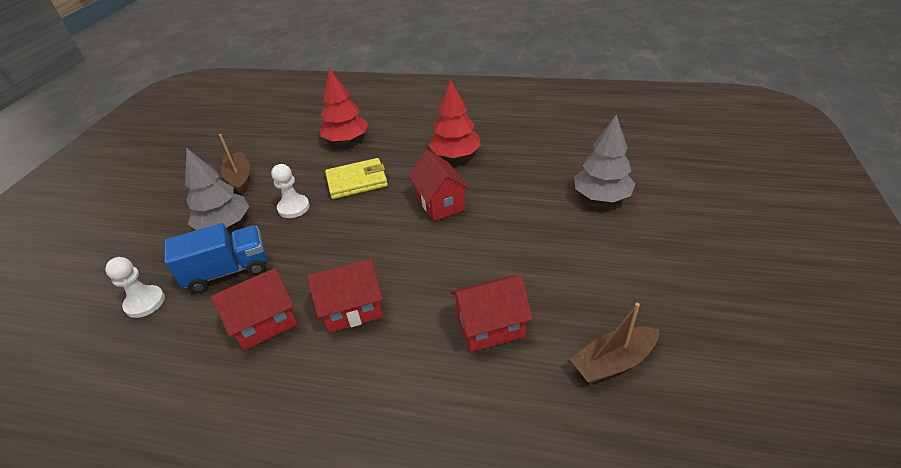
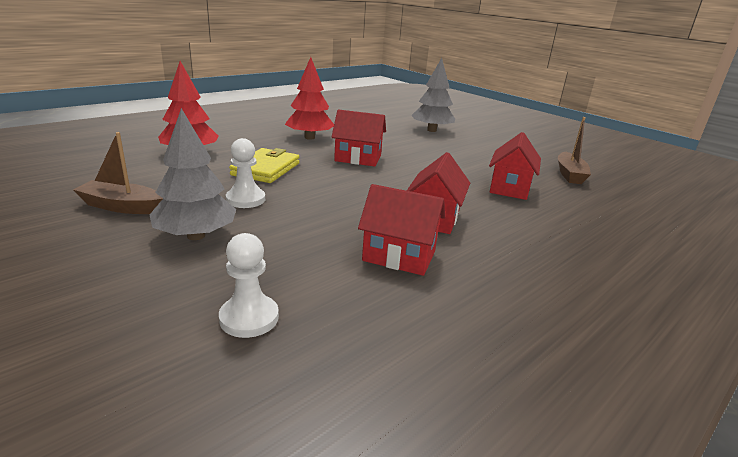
camera: 60 degrees left, 15 degrees down
blue truck [164,223,267,293] -> none
red house [211,268,298,350] -> red house turned 75 degrees counterclockwise [358,184,445,276]

